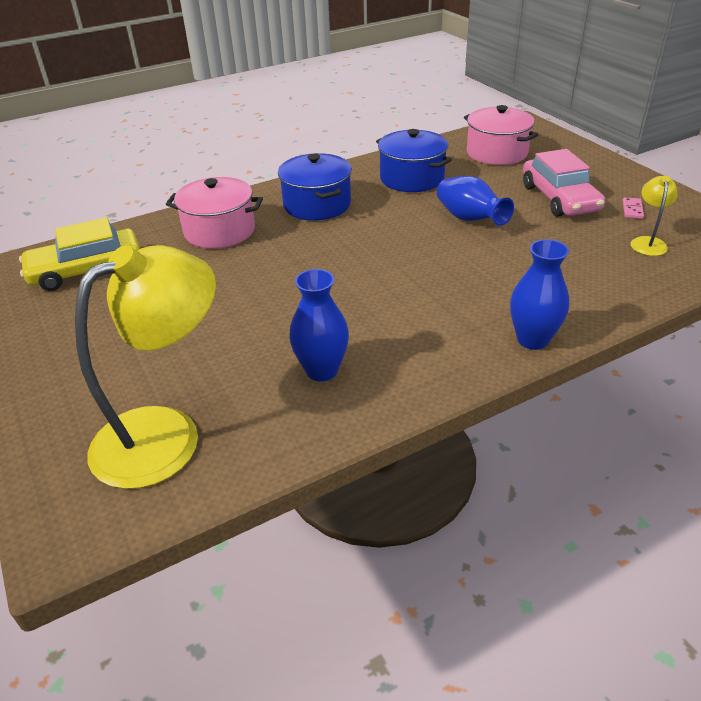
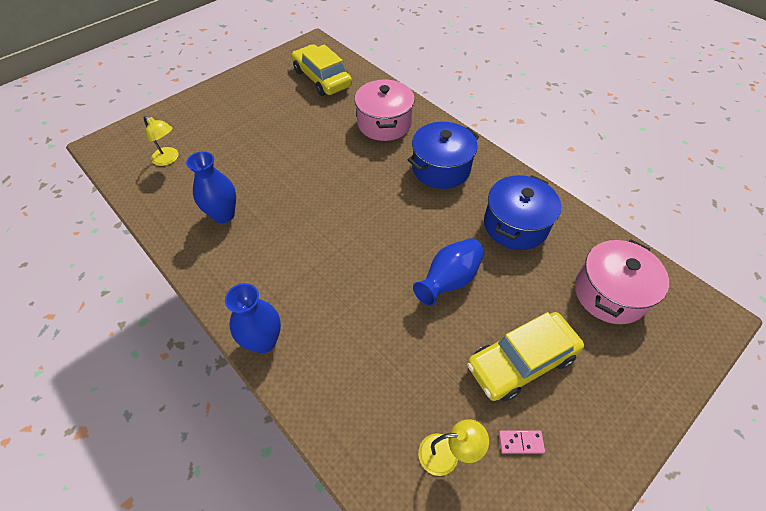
camera: 75 degrees right, 15 degrees up
yellow lamp [75,245,216,489] -> yellow lamp [144,116,179,166], size x0.45
pink car [523,149,605,217] -> yellow car [467,312,584,401]

